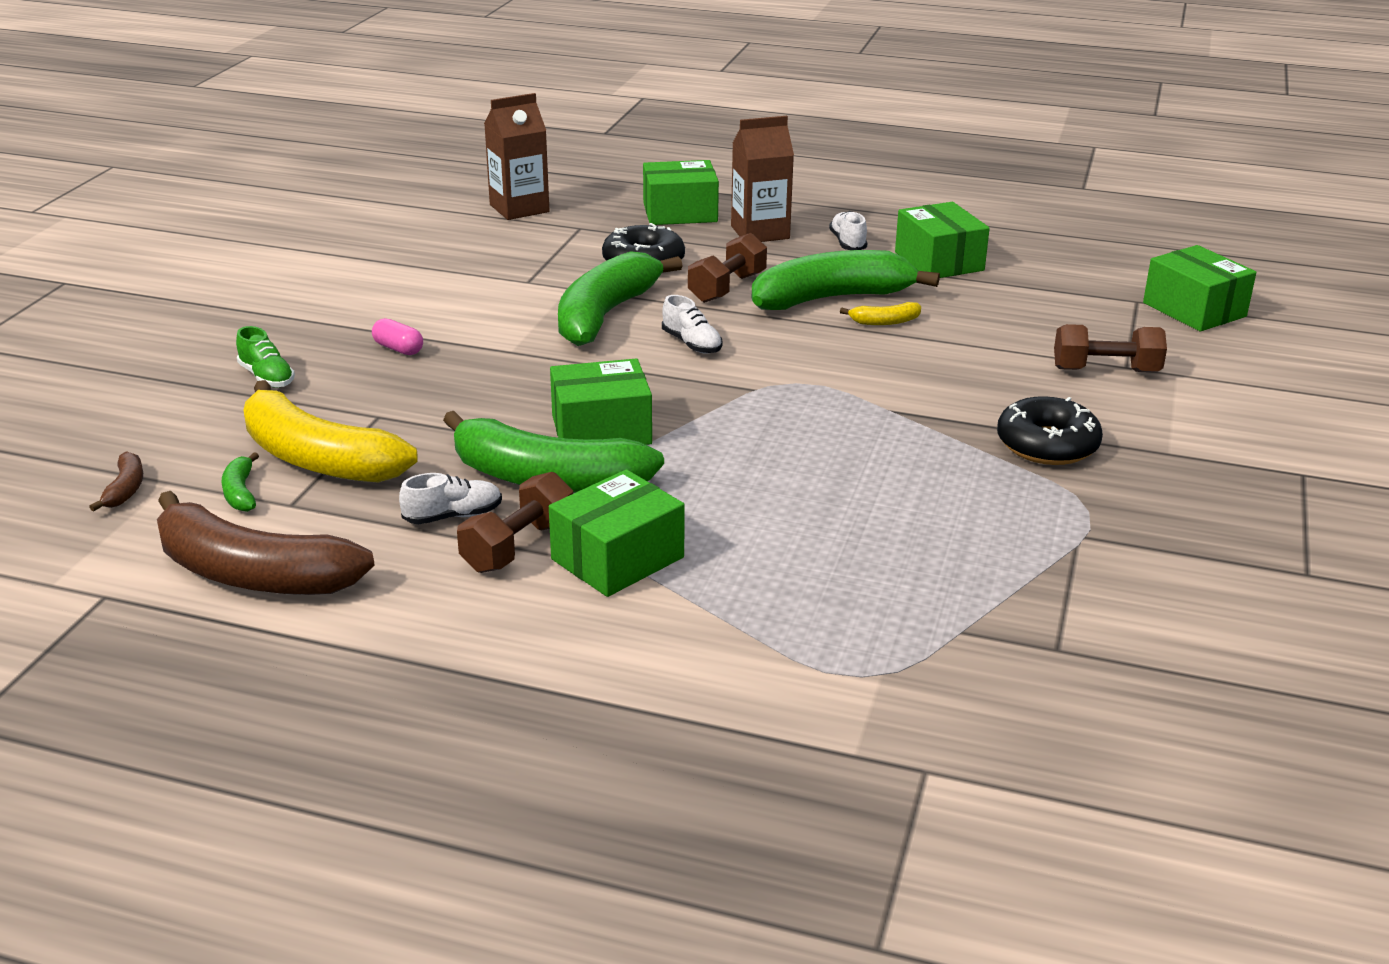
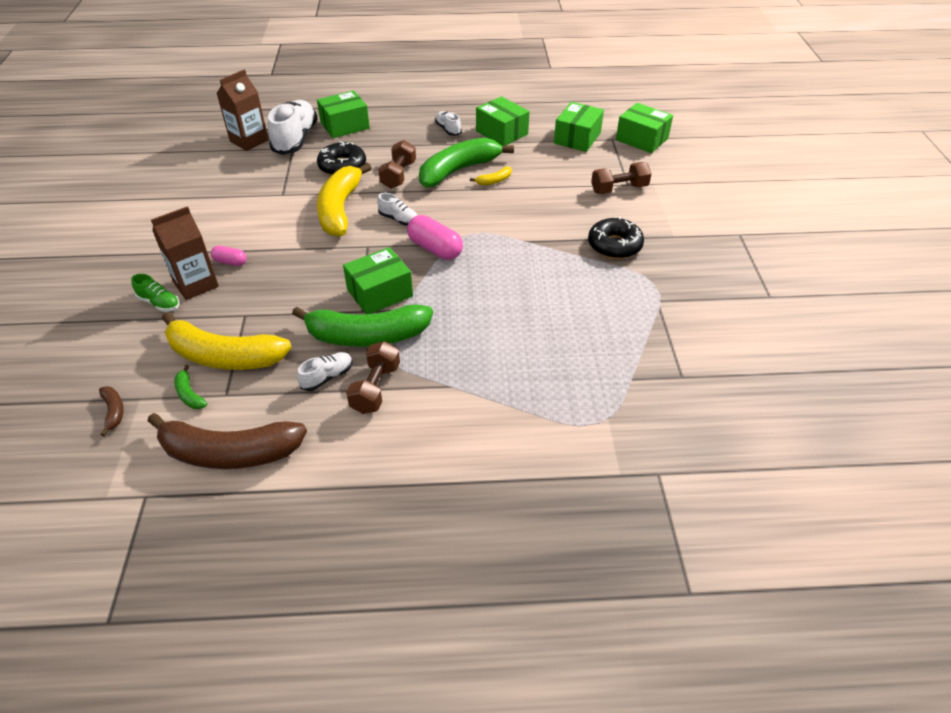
camera: 20 degrees left, 15 degrees up
green box [549,469,685,597] -> green box moved to [554,102,604,152]
green banana [558,251,683,346] -> yellow banana [317,163,371,237]
brown carton [731,116,794,242] -> brown carton moved to [151,206,219,300]
none -> white shoe [268,100,318,155]
none -> pink capsule [407,215,463,260]

